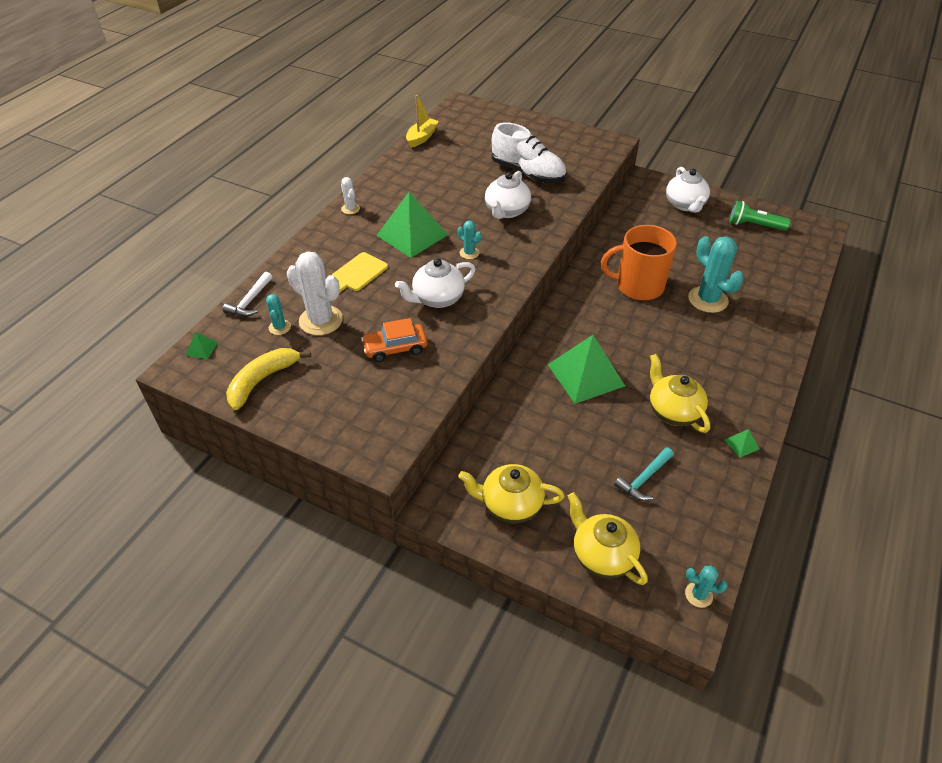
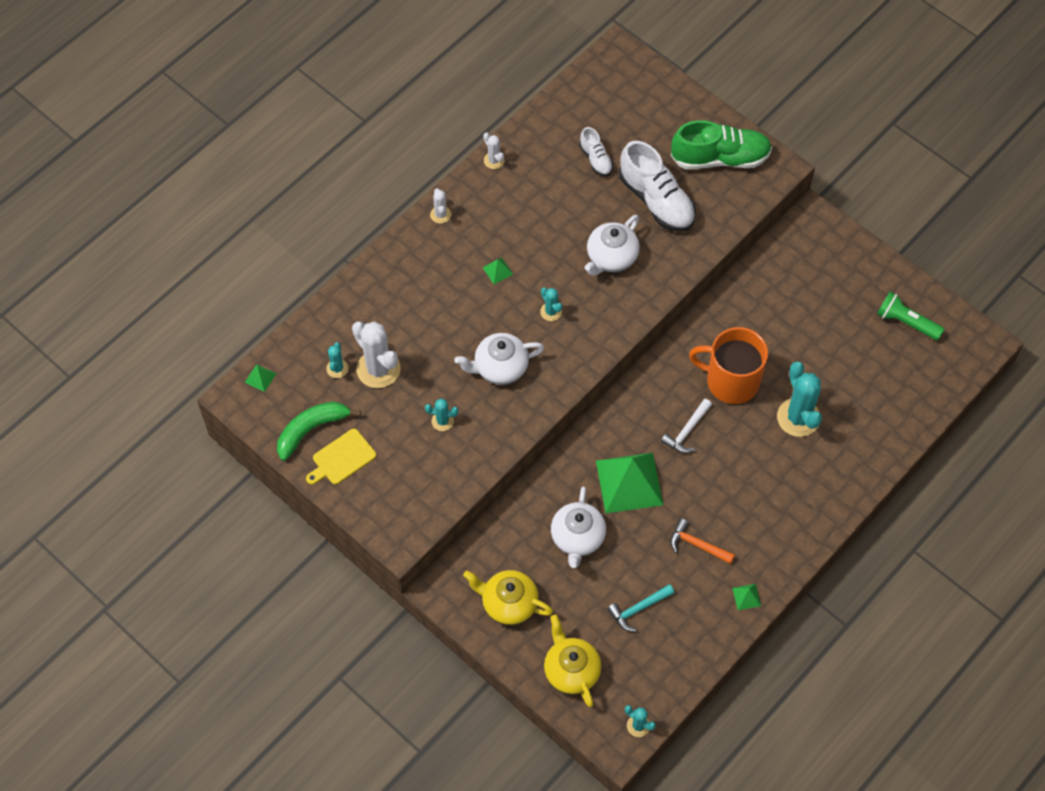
camera: 15 degrees right, 15 degrees up
white hammer [223,272,272,317] -> white hammer moved to [661,399,712,453]
yellow banana [226,348,311,410] -> green banana [277,402,361,461]
yellow cutting board [332,252,388,293] -> yellow cutting board moved to [306,429,376,485]
orange car [361,318,427,362] -> turquoise cactus [425,398,458,431]
green pyramid [376,192,448,258] -> green pyramid [483,258,513,284], size x0.40
yellow boat [406,95,439,148] -> none
yellow teapot [650,354,710,433] -> orange hammer [670,519,735,564]
white teapot [666,167,710,213] -> white teapot moved to [551,487,606,568]
none -> white cactus [483,133,505,169]
none -> white shoe [579,127,613,176]
none -> green shoe [671,120,772,169]

